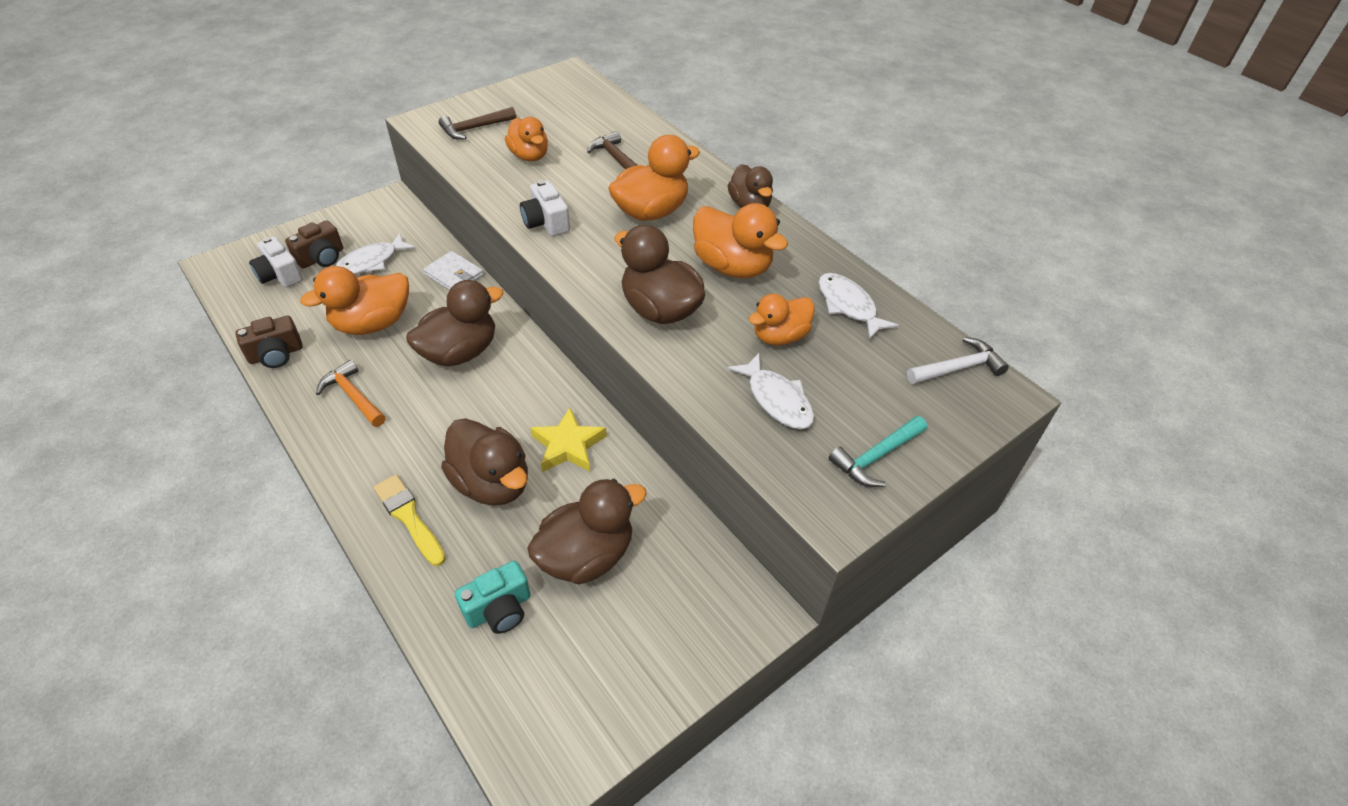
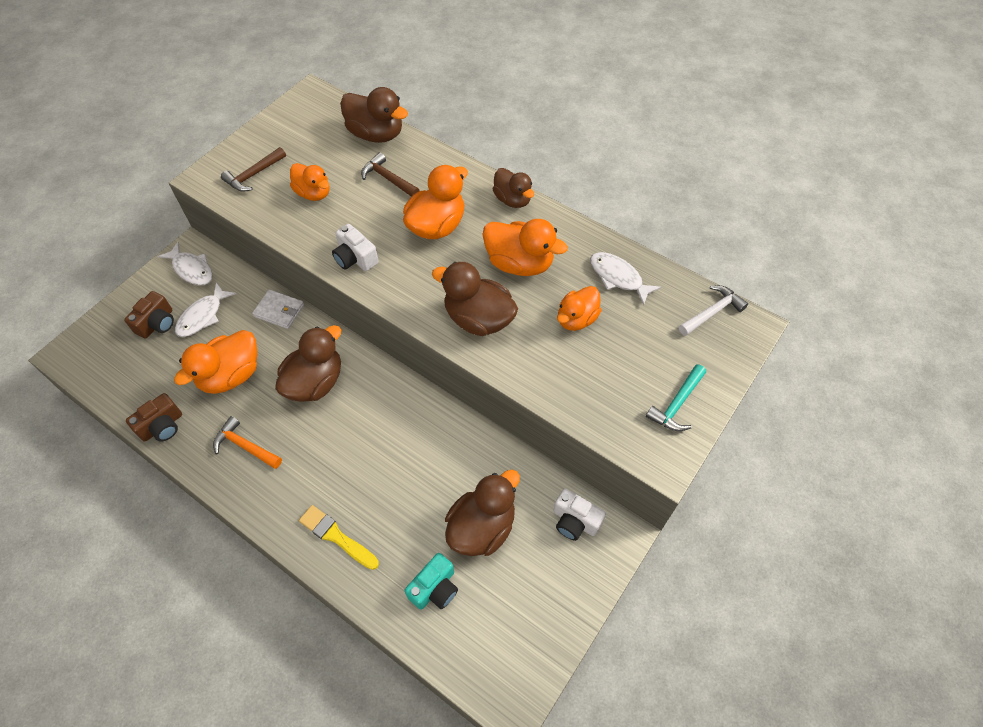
camera: 15 degrees left, 10 degrees up
white camera [249,236,303,287] -> white camera moved to [553,488,606,541]
brown duck [441,418,528,506] -> brown duck moved to [340,87,408,143]
yellow star [530,407,607,472] -> none
white fish [727,353,814,429] -> white fish moved to [158,242,213,286]

